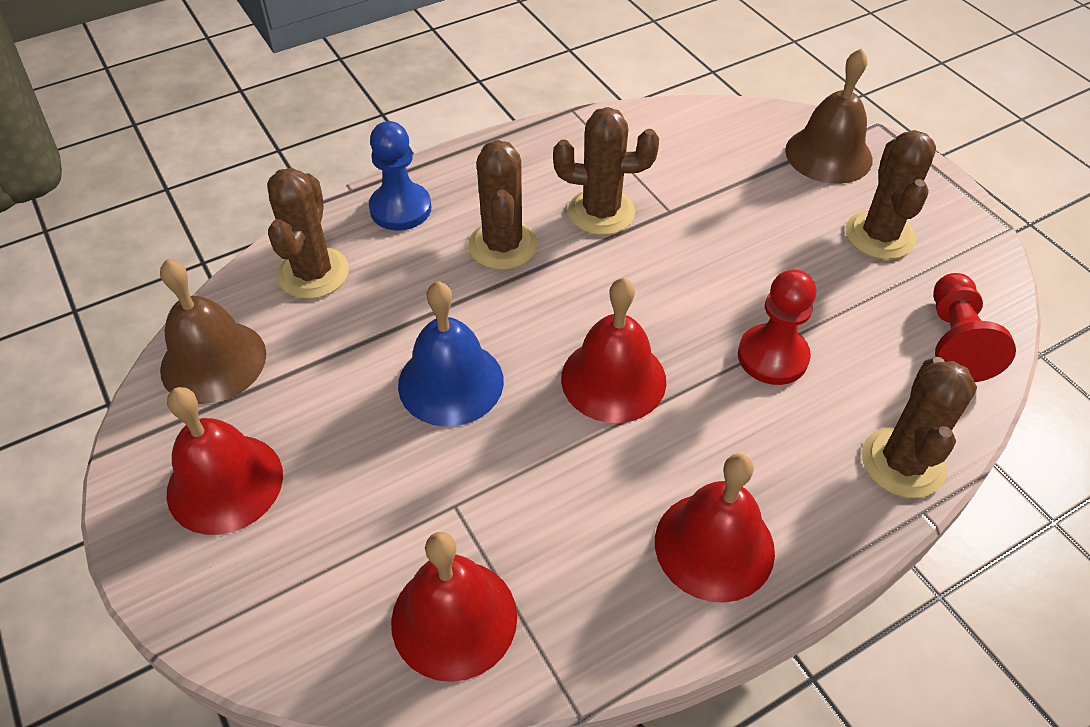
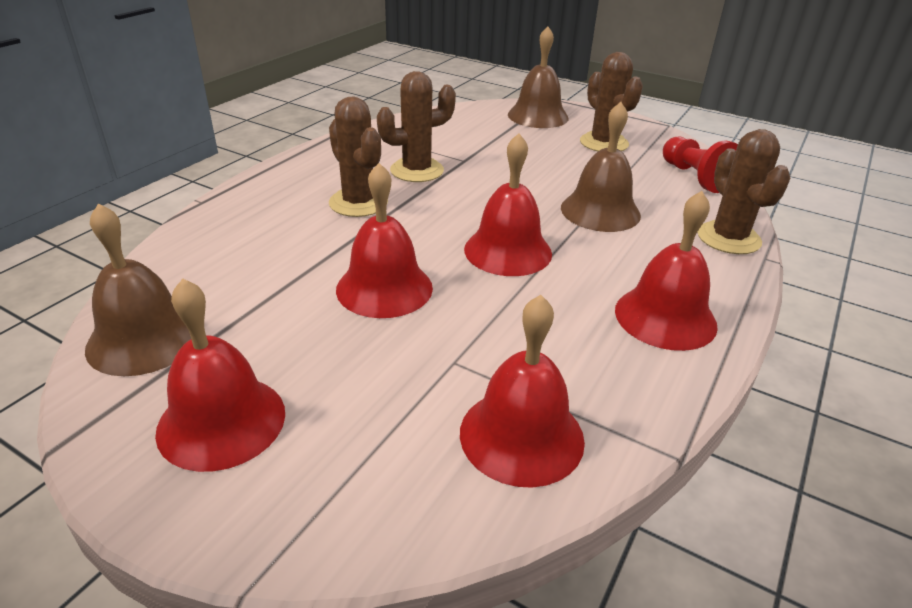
camera: 30 degrees left, 15 degrees down
brown cactus [267,168,349,299] -> none
blue pawn [369,121,431,230] -> none
blue bell [398,281,504,427] -> red bell [336,163,433,318]
red pawn [738,269,816,385] -> brown bell [561,102,641,232]

